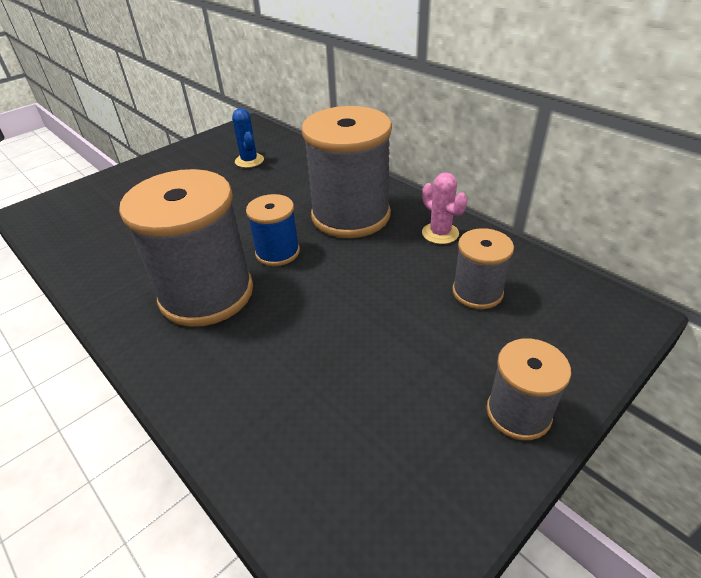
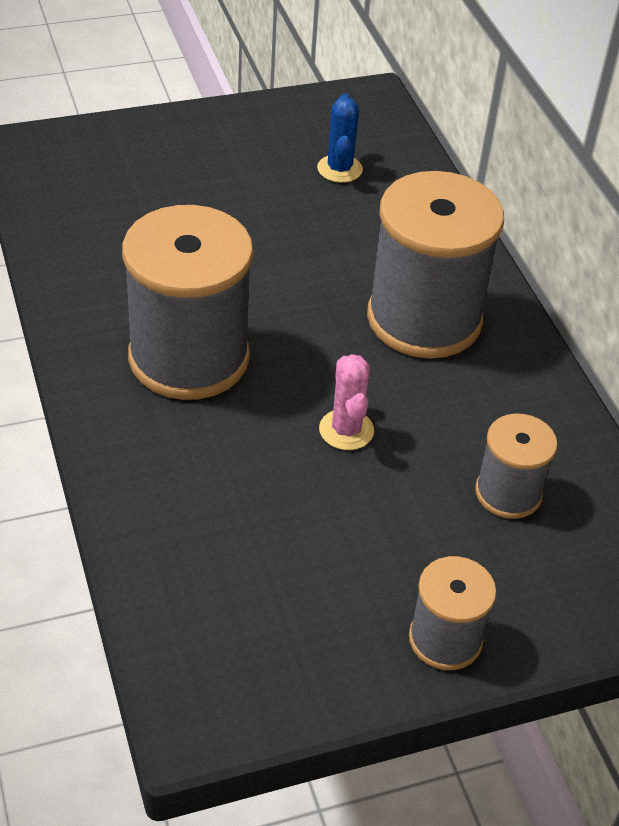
camera: 20 degrees right, 5 degrees up
blue spool [246,194,300,266] -> none
pink cactus [422,172,468,244] -> pink cactus moved to [319,354,374,450]

